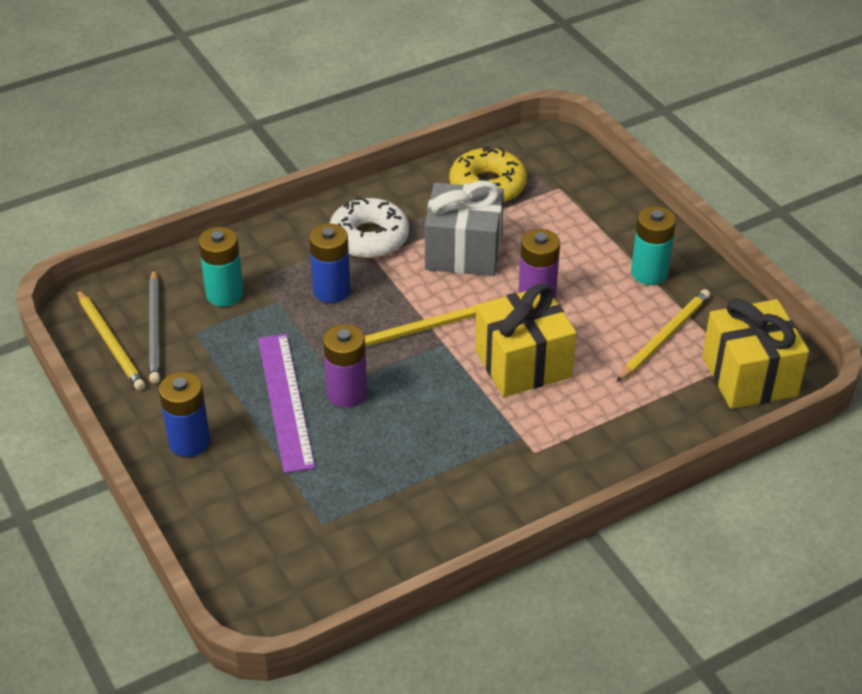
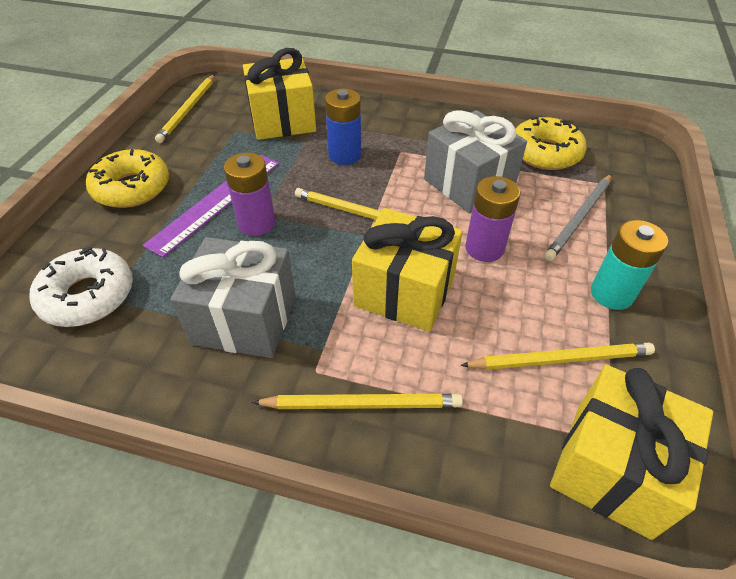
camera: 45 degrees right, 5 degrees up
grey pencil [149,269,160,384] -> grey pencil moved to [544,174,612,261]
blue battery [159,372,210,457] -> yellow donut [86,149,169,208]
turquoise battery [198,227,244,307] -> yellow gift [243,48,316,140]
white donut [329,197,409,259] -> white donut moved to [29,247,133,327]
none -> grey gift [170,237,296,358]
none -> yellow pencil [252,394,463,409]

